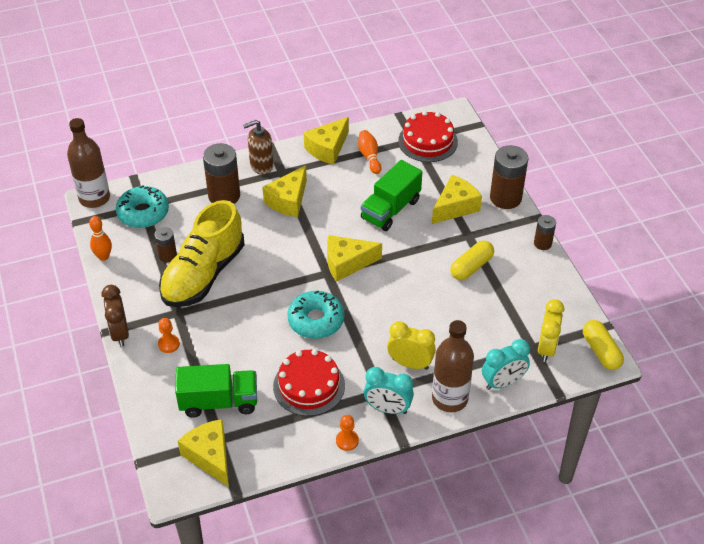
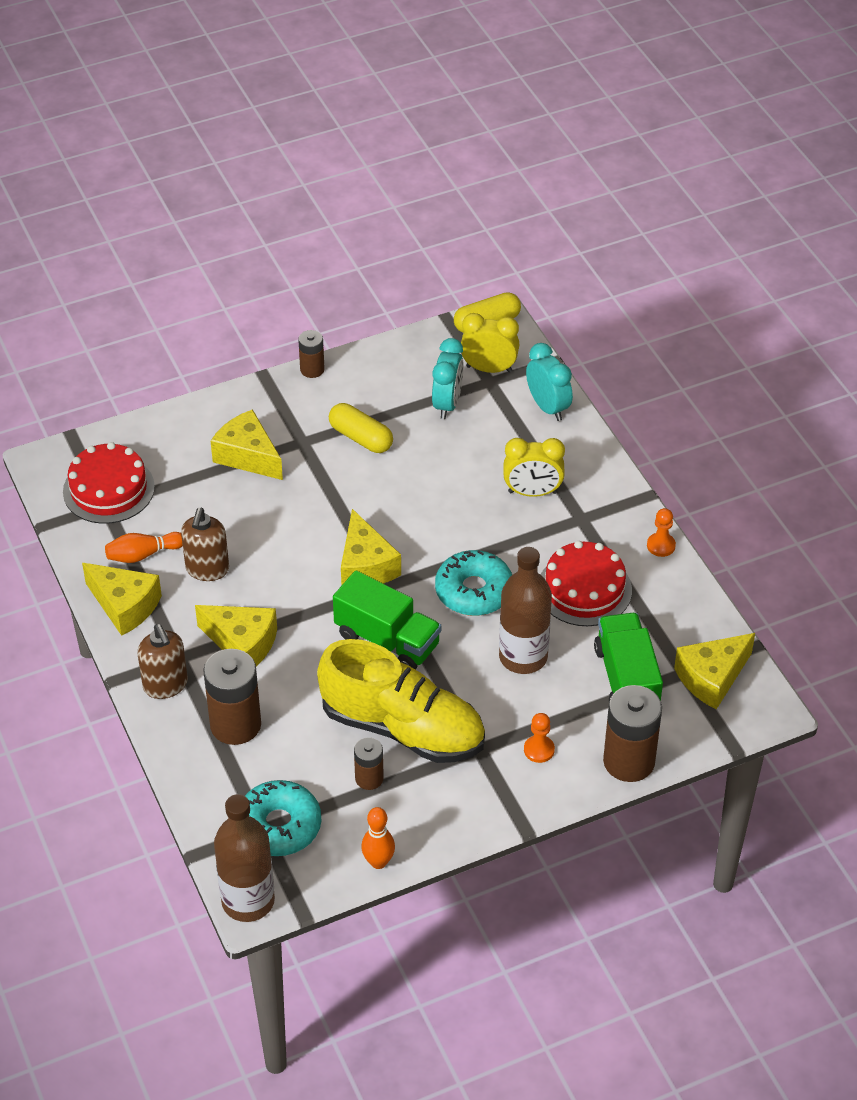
camera: 95 degrees left, 0 degrees up
brown clock [102,285,129,347] -> none
green truck [361,160,422,231] -> green truck moved to [333,570,442,670]
turquoise clock [364,367,414,414] -> turquoise clock moved to [432,338,464,419]
yellow clock [387,321,436,370] -> yellow clock turned 105 degrees counterclockwise [503,438,565,497]
brown bottle [432,320,474,412] -> brown bottle moved to [499,547,552,674]
brown battery [490,145,528,209] -> brown battery moved to [603,685,662,782]
none -> brown soap dispenser [181,508,229,581]

